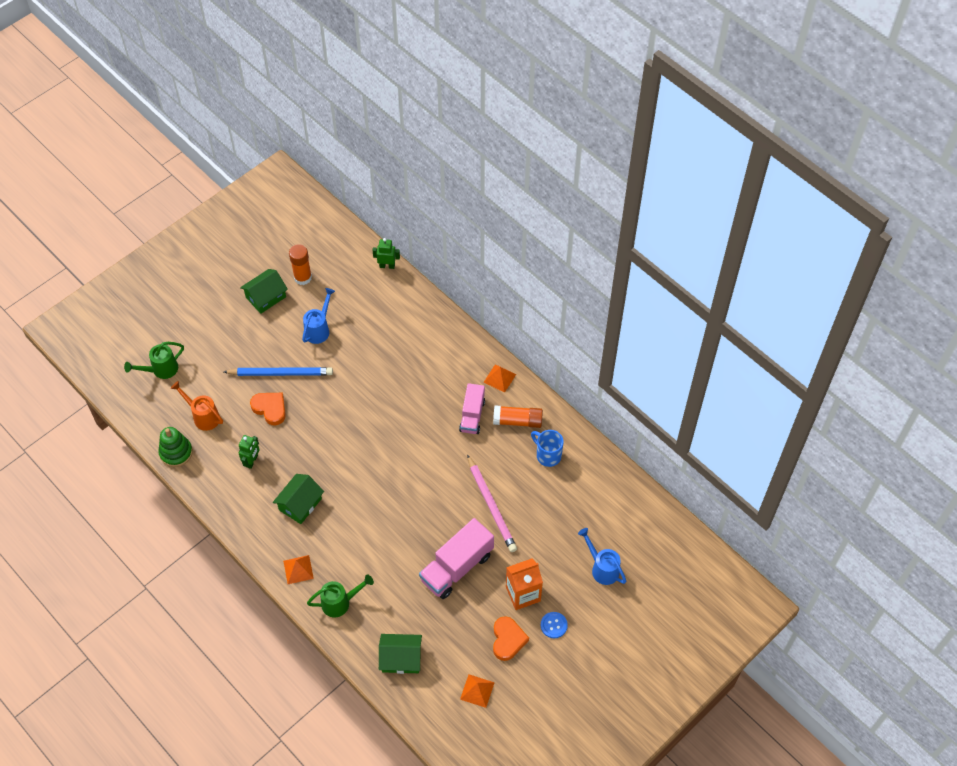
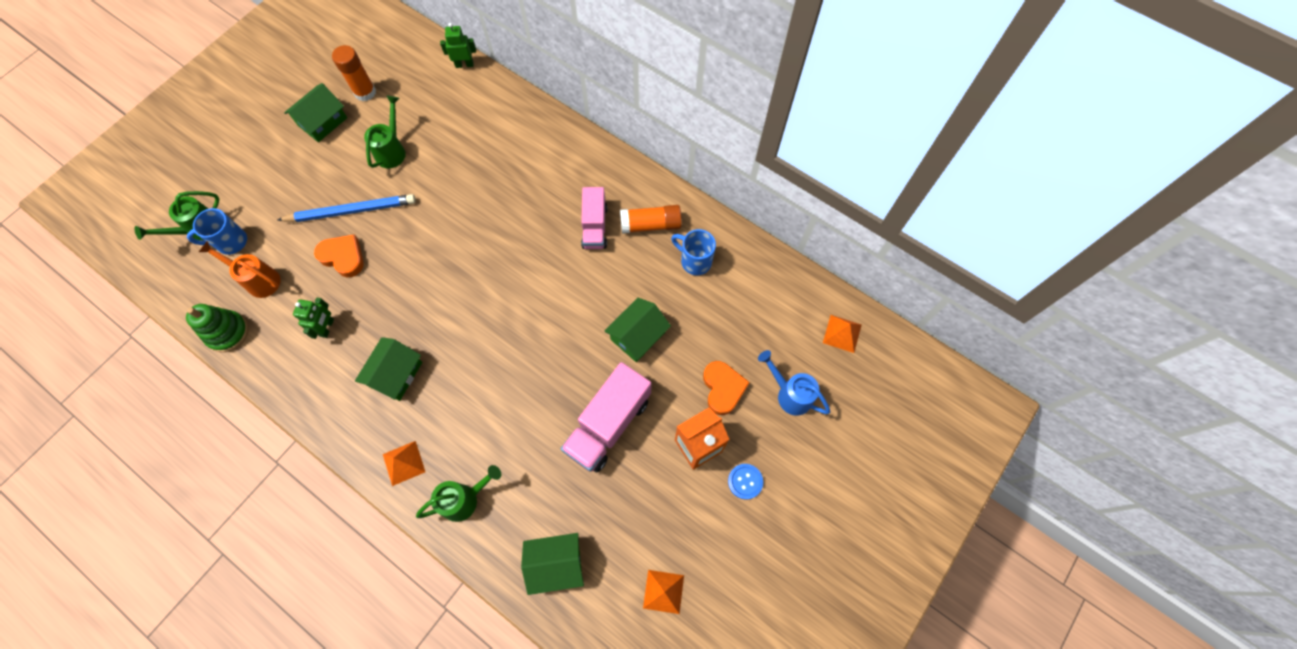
camera: 10 degrees left, 10 degrees up
blue watering can [302,288,335,344] -> green watering can [364,96,406,168]
pink pencil [467,455,517,552] -> green house [604,298,671,362]
orange pyramid [484,364,516,393] -> orange pyramid moved to [823,315,862,353]
orange heart [493,616,529,661] -> orange heart moved to [703,361,750,415]
none -> blue mug [187,208,247,255]

